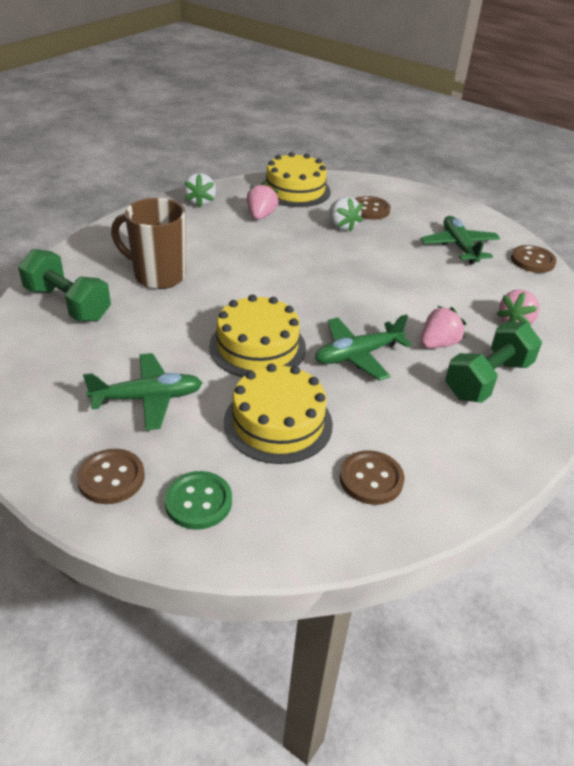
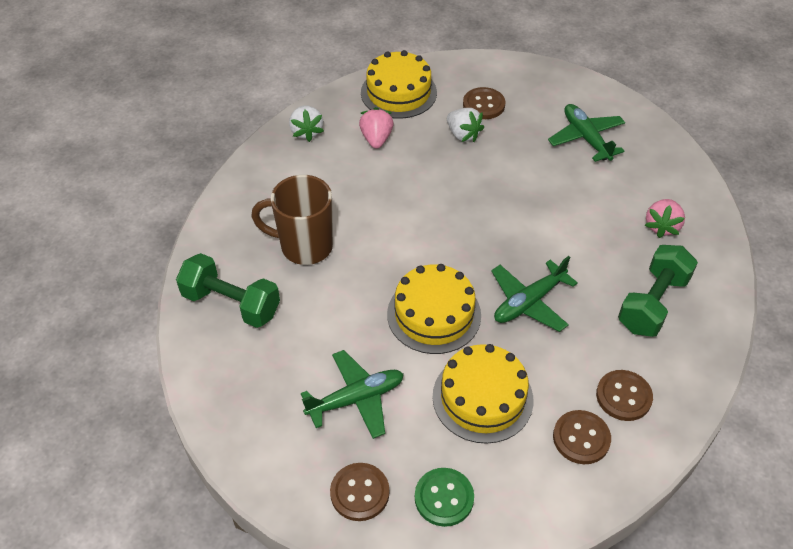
camera: 10 degrees left, 10 degrees up
pink strawberry [421,306,466,348] -> none
brown button [511,245,557,273] -> brown button moved to [596,370,653,421]

